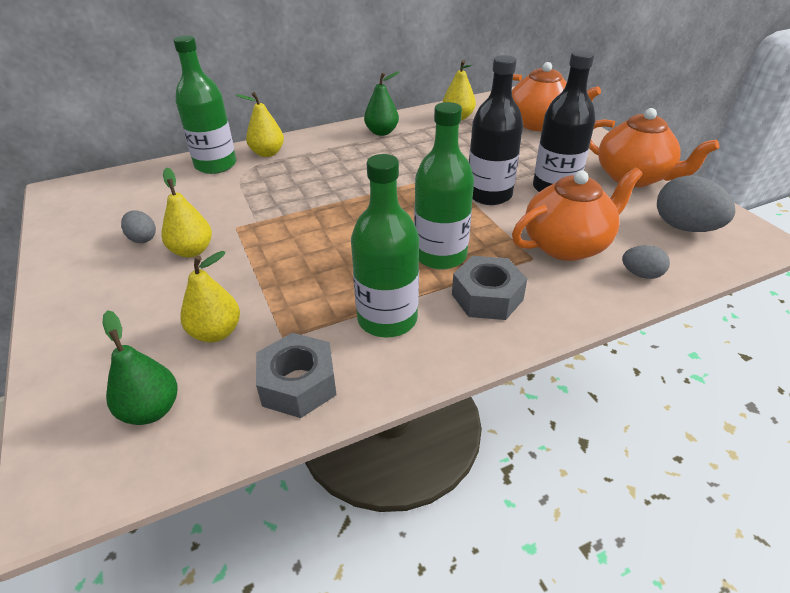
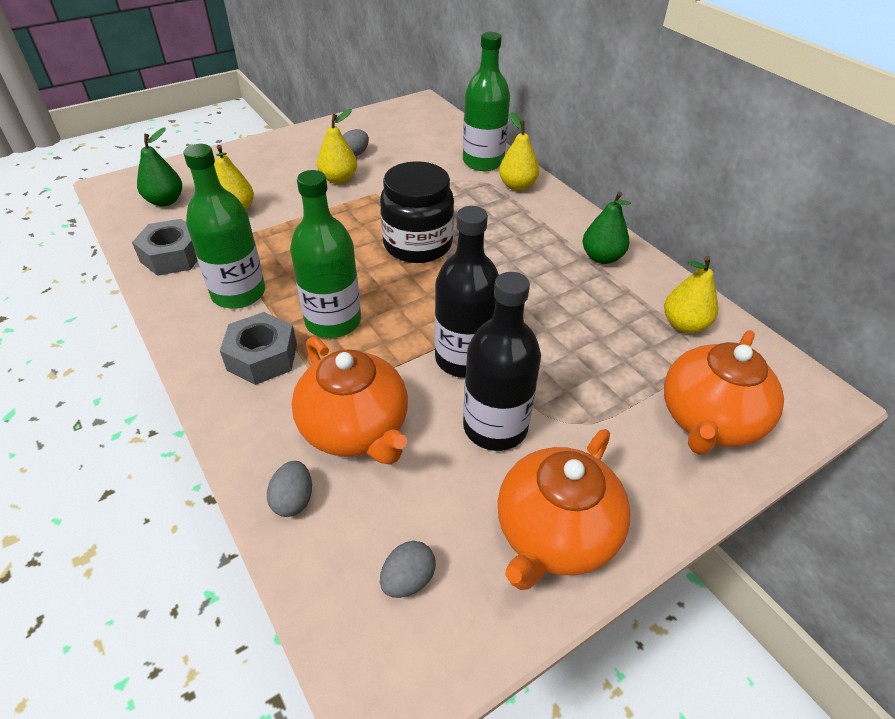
camera: 80 degrees right, 5 degrees up
grey egg [657,175,735,232] -> grey egg [380,541,436,598], size x0.56
none -> black jar [380,161,454,263]

